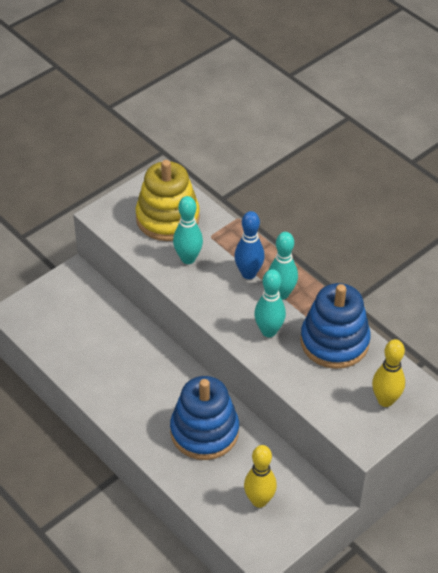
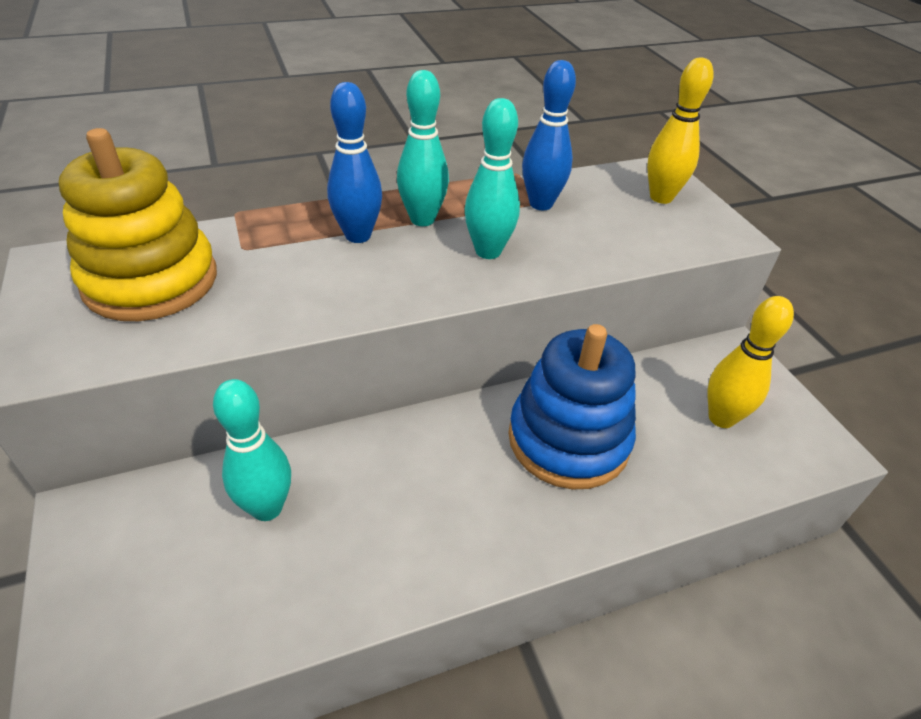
camera: 70 degrees left, 5 degrees down
turquoise bowling pin [173,196,203,264] -> turquoise bowling pin moved to [213,379,291,521]
blue stacking toy [300,283,371,369] -> blue bowling pin [522,60,576,210]

